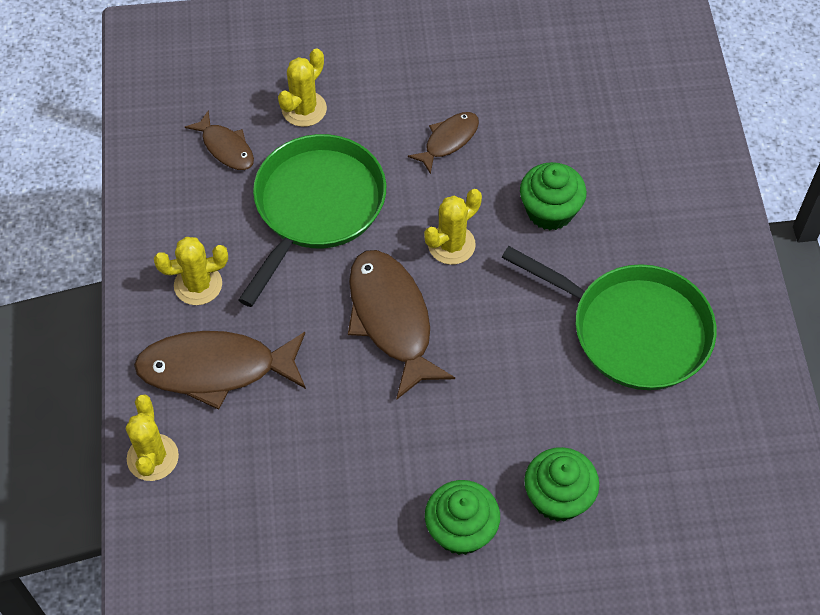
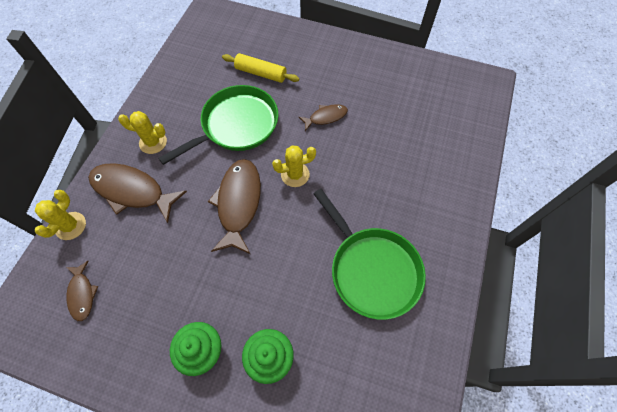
camera: 25 degrees right, 5 degrees up
brown fish [185,111,254,170] -> brown fish moved to [66,261,98,321]
yellow cactus [278,48,327,127] -> yellow rolling pin [222,53,299,83]
green cupcake [520,162,587,230] -> none

